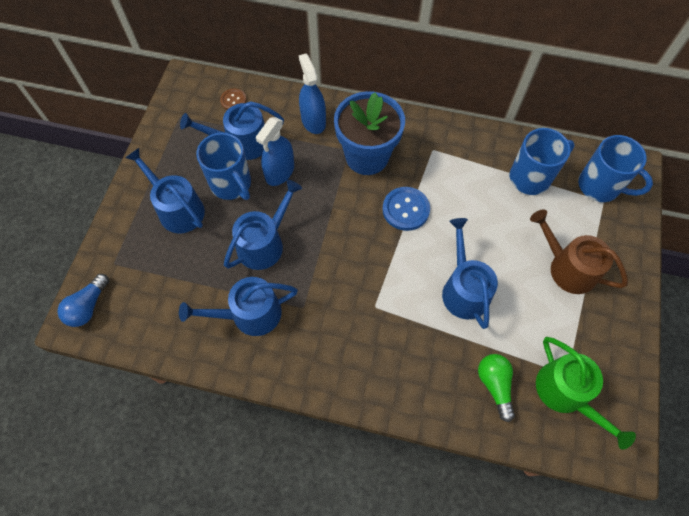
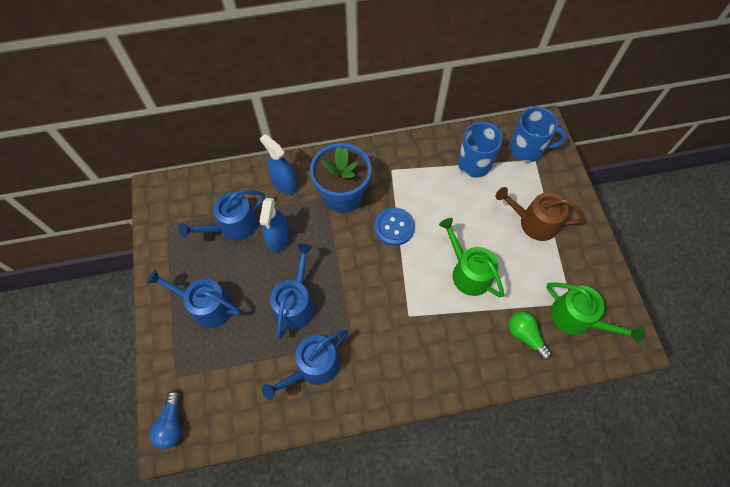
camera: 25 degrees left, 0 degrees up
blue mug [196,132,251,200] -> none
brown button [220,88,247,110] -> none
blue watering can [442,218,498,329] -> green watering can [439,218,504,297]

